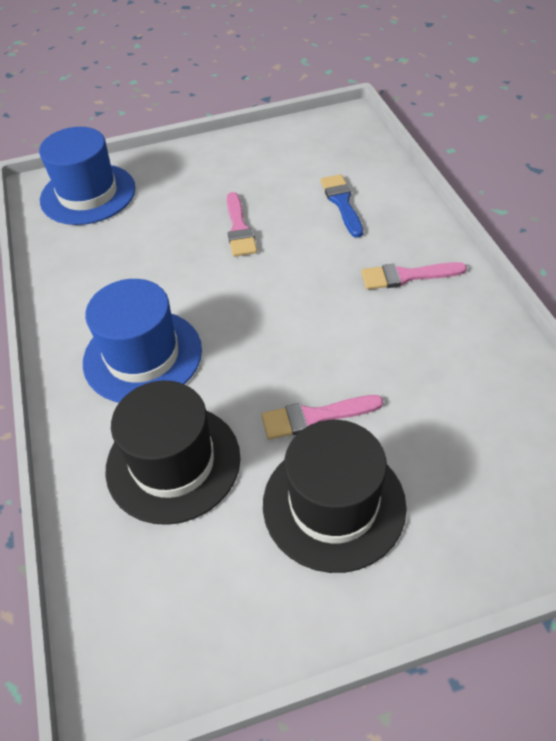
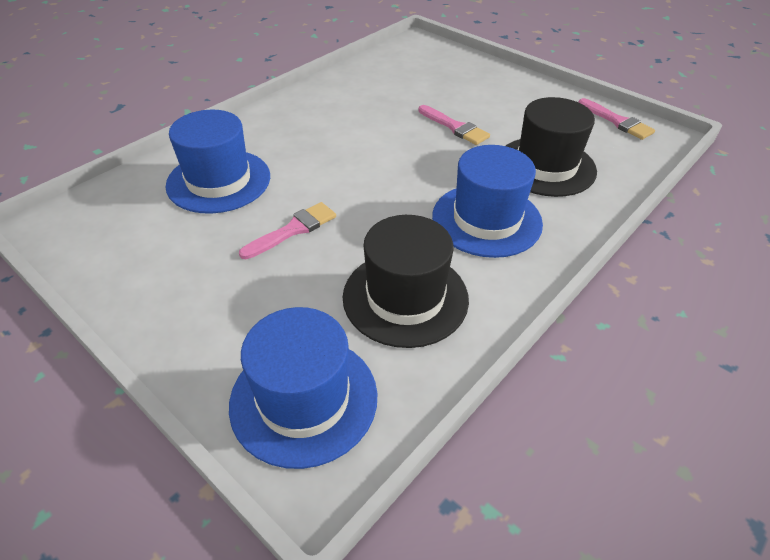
camera: 125 degrees left, 5 degrees down
black hat [263,420,407,573] -> black hat moved to [343,215,469,348]
blue brush [320,174,363,238] -> blue hat [165,110,270,214]
pink brush [361,262,467,289] -> pink brush moved to [579,98,655,140]

